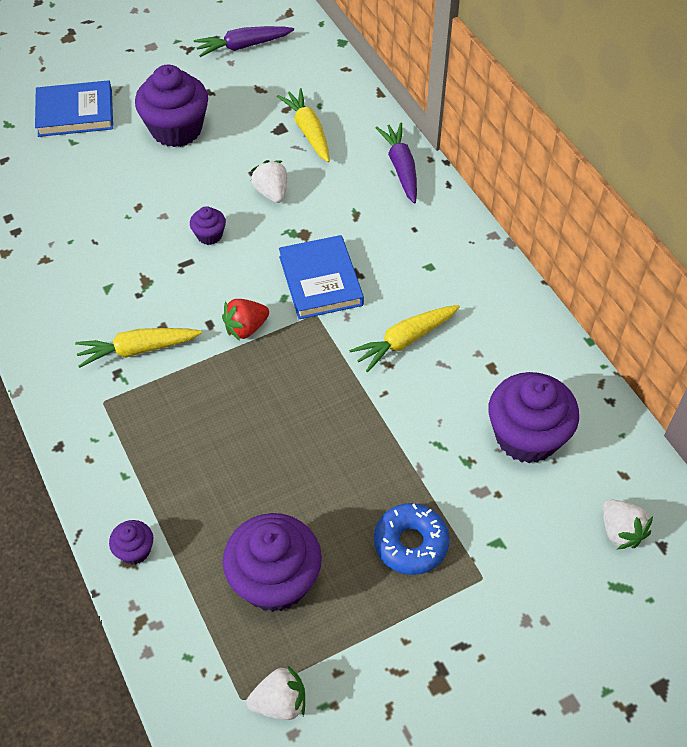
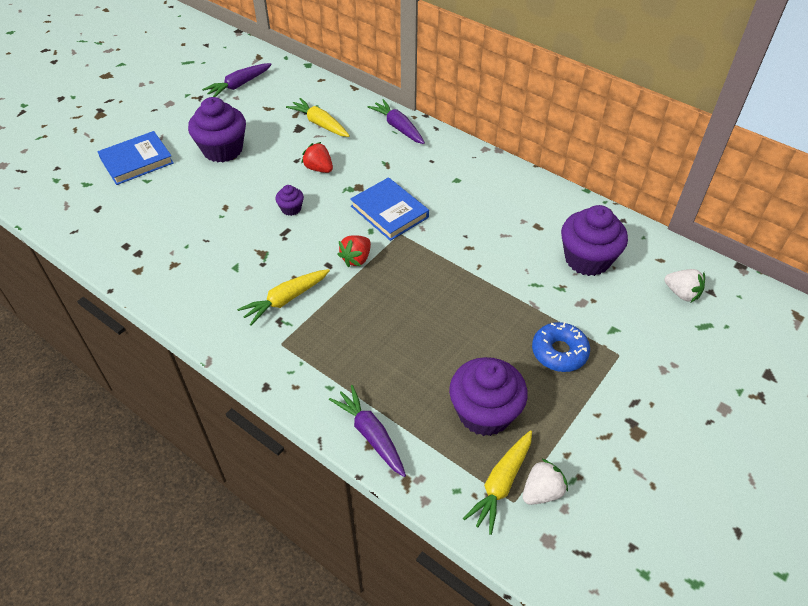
camera: 25 degrees left, 5 degrees down
purple cupcake [109,520,153,564] -> purple carrot [329,385,406,477]
white strawberry [251,160,287,203] -> red strawberry [301,142,333,173]
yellow carrot [349,305,460,373] -> yellow carrot moved to [463,430,532,535]

